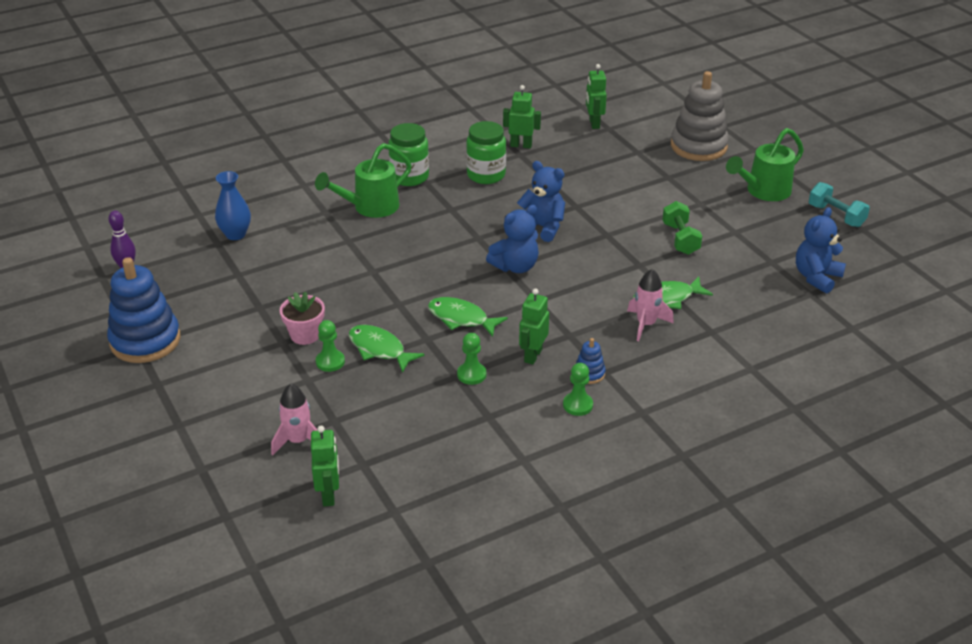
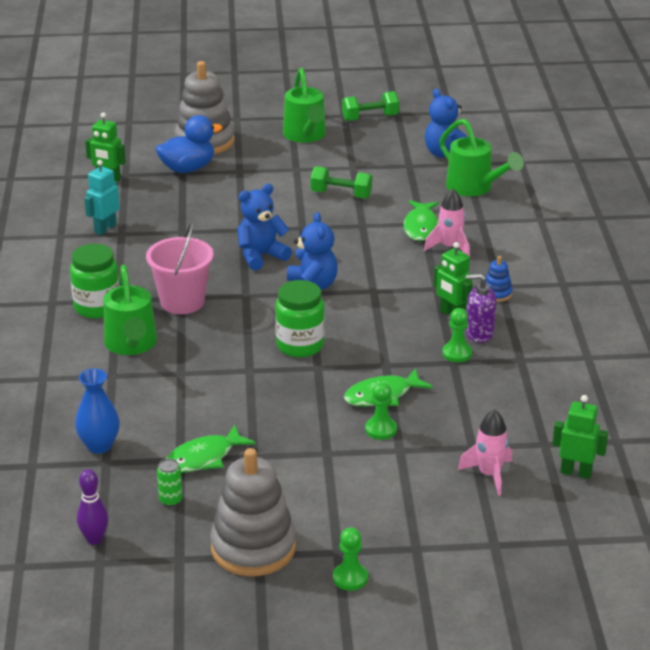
camera: 65 degrees left, 5 degrees down
blue stacking toy [107,257,181,363] -> grey stacking toy [210,448,296,576]
pink flower pot [280,291,325,345] -> none
green fish [428,297,508,337] -> green fish moved to [166,424,256,473]
green jar [466,121,506,184] -> green jar moved to [275,280,325,357]
green robot [503,85,541,148] -> turquoise robot [84,160,120,235]
green pawn [563,363,593,416] -> green pawn moved to [333,527,368,591]
turquoise dumbbell [809,182,870,227] -> green dumbbell [342,91,399,121]
none -> pink bucket [146,221,213,314]
none -> blue duck [156,115,223,173]
none -> green can [157,459,183,507]
none -> green watering can [440,118,524,196]
none -> purple soap dispenser [466,274,496,343]

